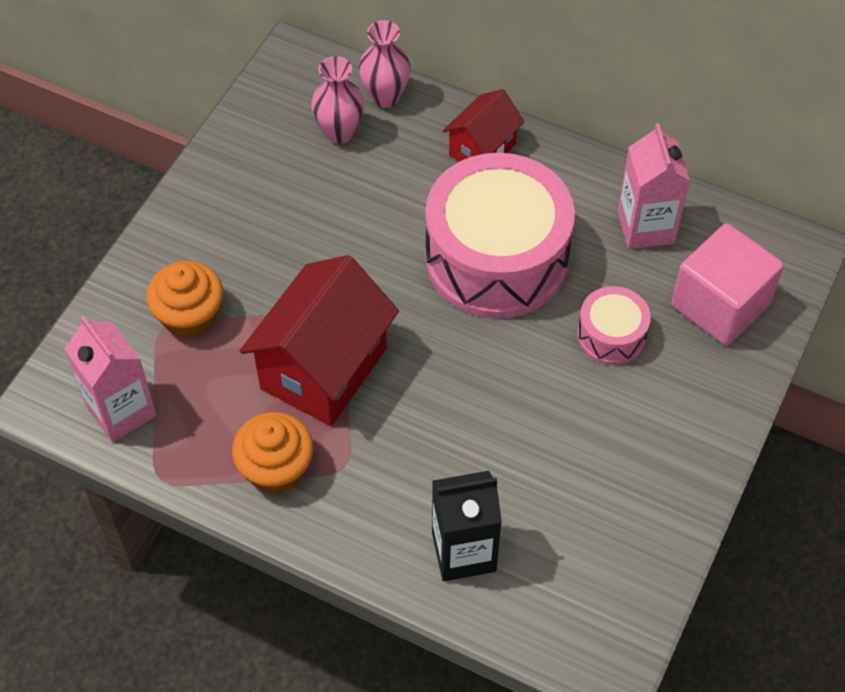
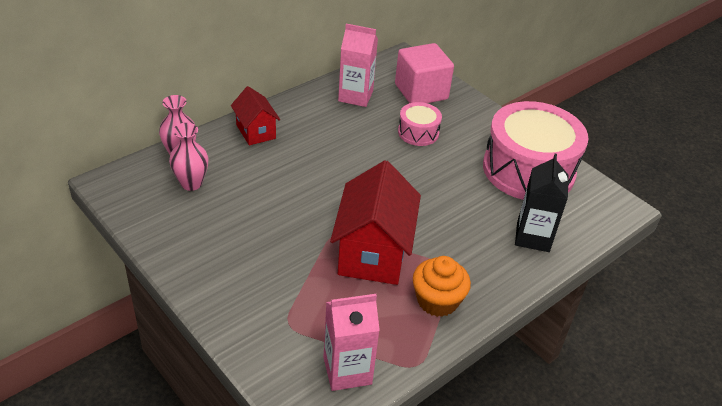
camera: 70 degrees left, 15 degrees down
orange cupcake [146,261,223,338] -> none
red house [240,255,399,426] -> red house turned 45 degrees clockwise [330,160,421,285]
pink drum [425,153,575,319] -> pink drum moved to [483,101,588,200]

